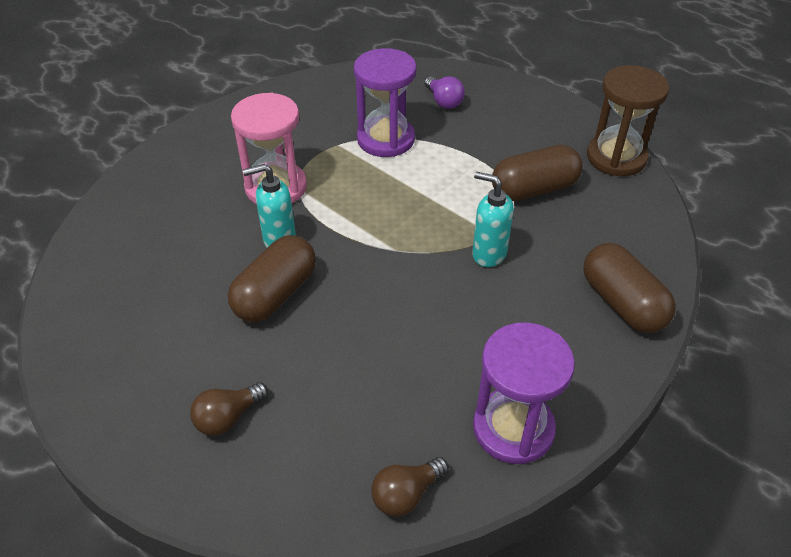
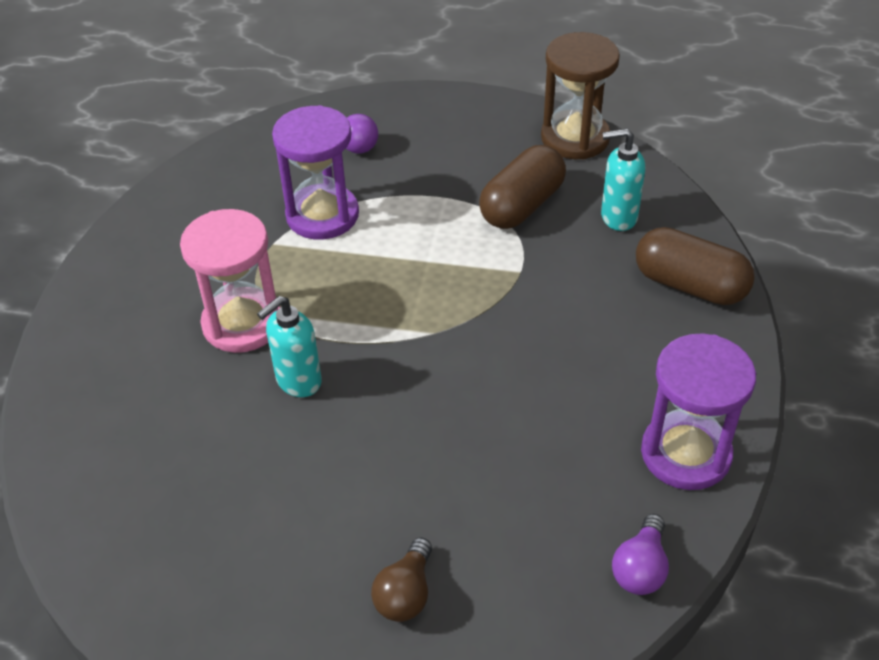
camera: 30 degrees left, 0 degrees up
brown capsule [228,235,316,322] -> none
brown light bulb [371,457,449,517] -> purple light bulb [612,514,669,595]
turquoise soap dispenser [472,171,514,267] -> turquoise soap dispenser moved to [601,128,645,231]

